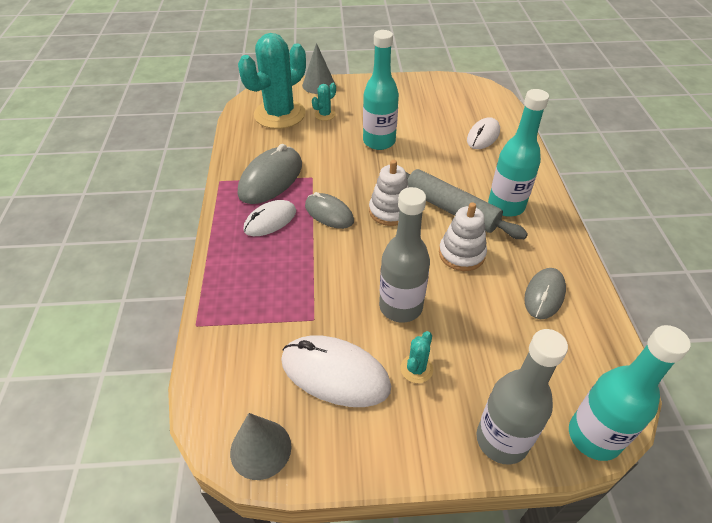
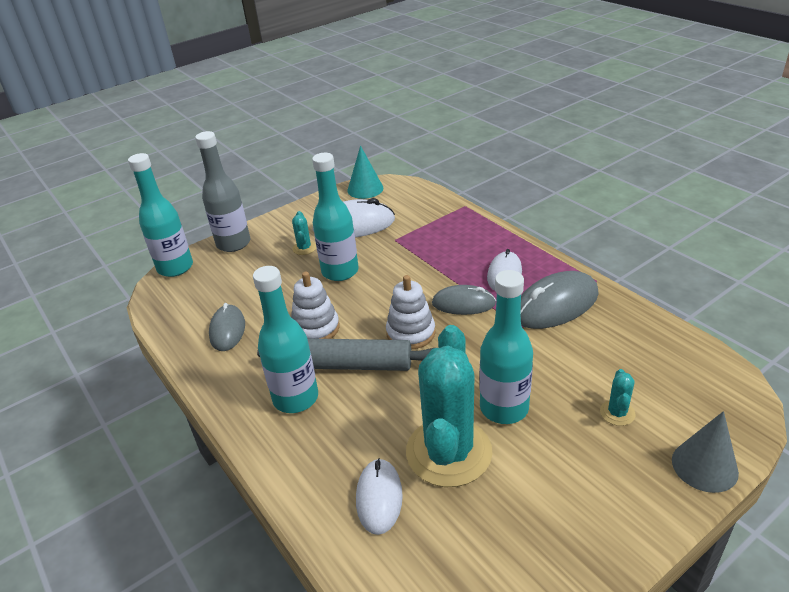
camera: 150 degrees right, 10 degrees down
grey cone [230,413,292,480] -> turquoise cone [347,146,384,199]
turquoise cactus [238,33,306,129] -> turquoise cactus moved to [406,325,492,487]
grey mouse [238,144,302,204] -> grey mouse turned 60 degrees clockwise [521,271,599,329]
grey bottle [379,187,430,323] -> turquoise bottle [312,153,358,281]

